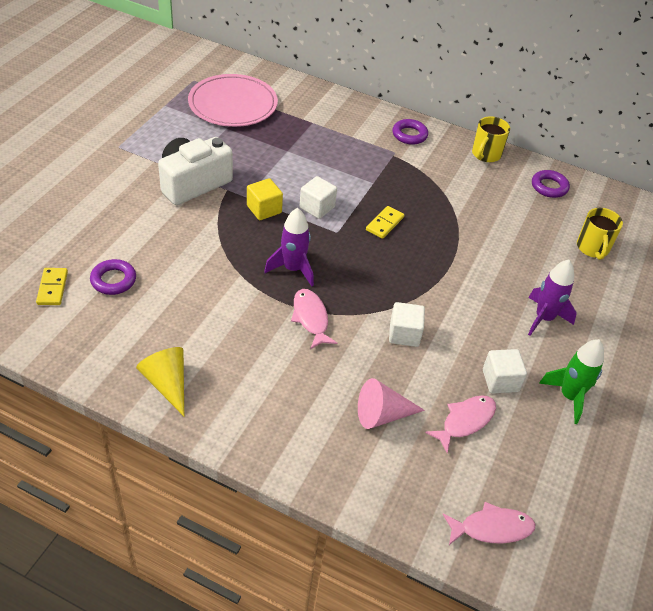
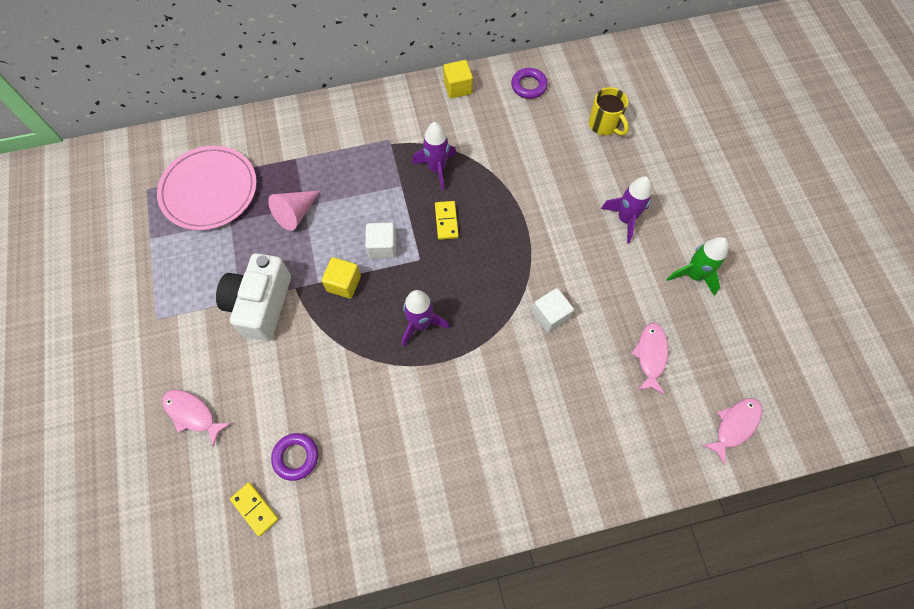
camera: 35 degrees left, 20 degrees up
yellow cone [136,347,184,416] -> none
pink fish [291,289,338,349] -> pink fish moved to [162,390,231,447]
pink cone [358,378,425,429] -> pink cone moved to [268,191,320,231]
purple ring [392,119,428,145] -> none
yellow mug [472,116,510,162] -> yellow cube [443,60,473,98]
white cube [483,349,527,394] -> none
none -> purple rocket [412,122,456,191]

